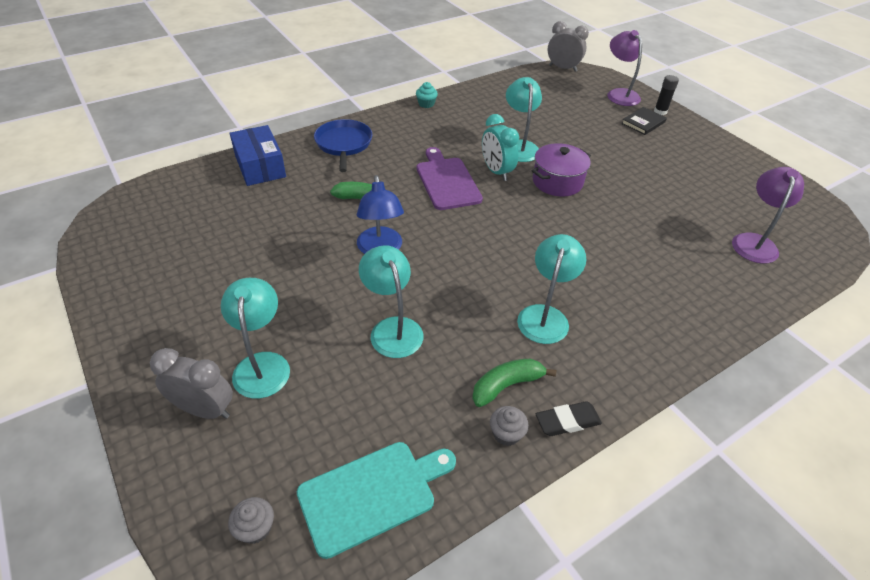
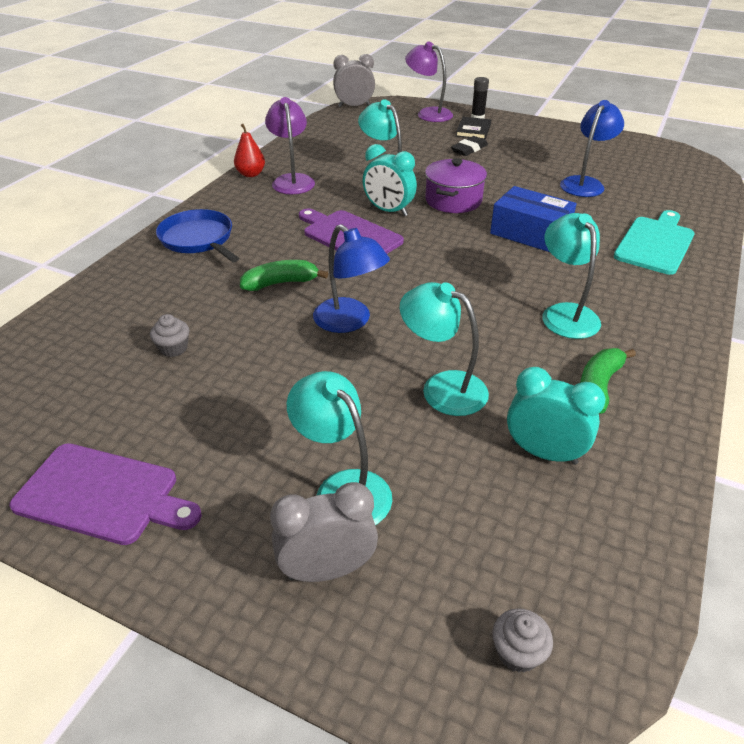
camera: 30 degrees left, 5 degrees down
blue box [229,125,286,186] -> blue box moved to [490,186,577,252]
turquoise cutting board [297,442,456,559] -> turquoise cutting board moved to [614,210,695,275]
turquoise cupcake [416,82,438,108] -> red pear [234,124,265,177]
grey cupcake [490,406,529,446] -> grey cupcake moved to [150,314,189,357]
black eraser [536,401,602,436] -> black eraser moved to [451,136,488,156]
purple lamp [732,167,804,264] -> purple lamp moved to [265,97,315,194]
none -> purple cutting board [9,443,202,545]
none -> turquoise clock [507,367,606,465]
none -> blue lamp [560,100,624,197]

